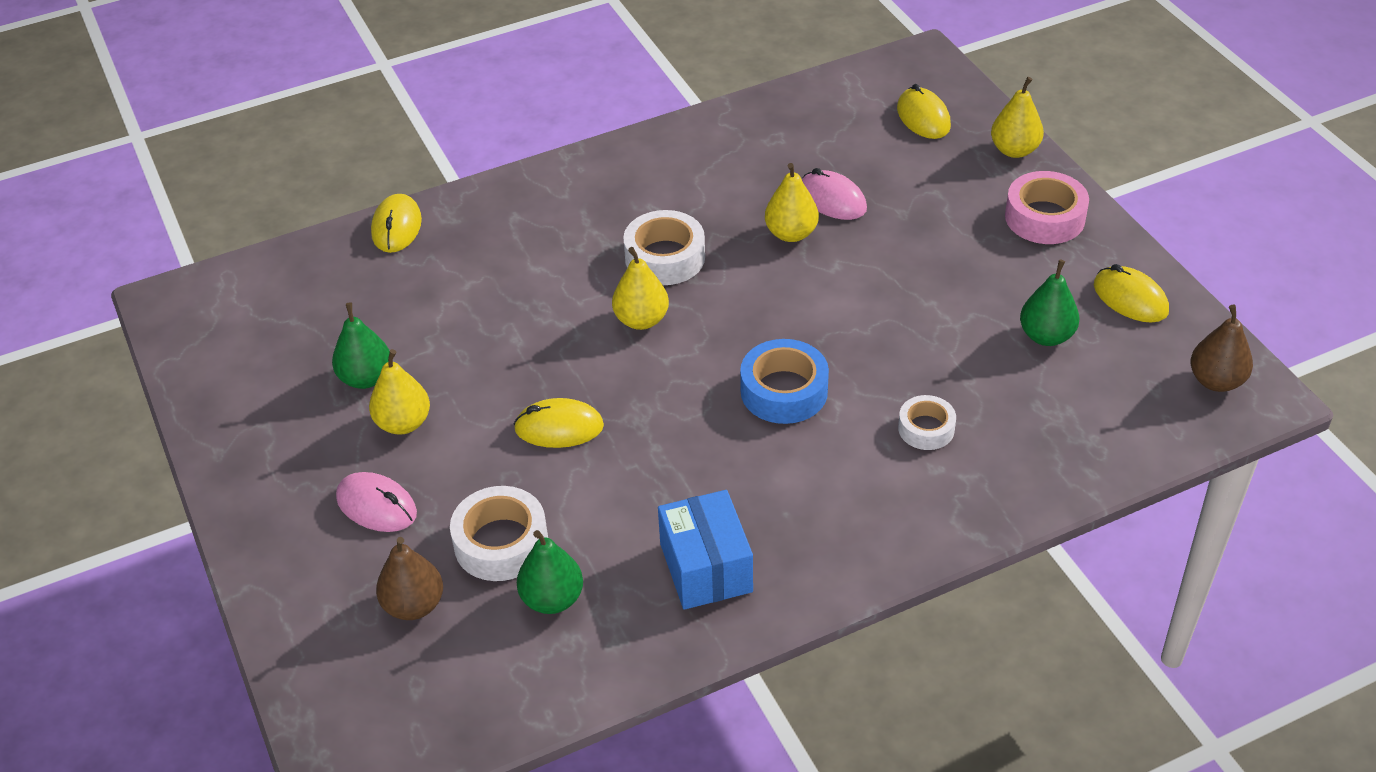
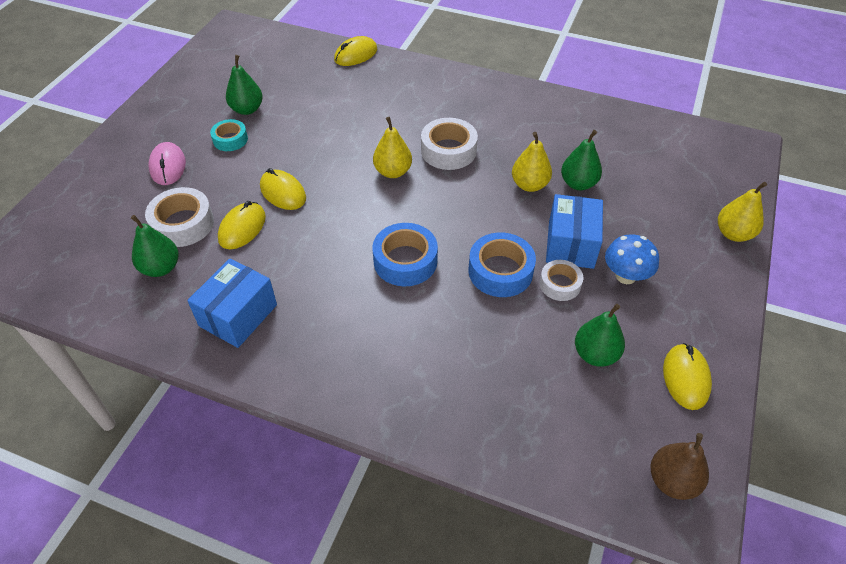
camera: 45 degrees right, 5 degrees up
yellow pear [369,349,430,435] -> turquoise tape [210,119,248,151]
brown pear [376,537,443,620] -> none
pink mouse [802,168,867,220] -> green pear [561,130,602,190]
yellow mouse [897,84,951,139] -> yellow mouse moved to [218,201,266,249]
white tape [898,395,956,450] -> white tape moved to [540,260,583,301]
pink tape [1005,171,1089,244] -> none
none -> blue tape [469,232,536,297]
none -> blue box [546,194,603,269]
none -> blue mushroom [605,234,659,284]

